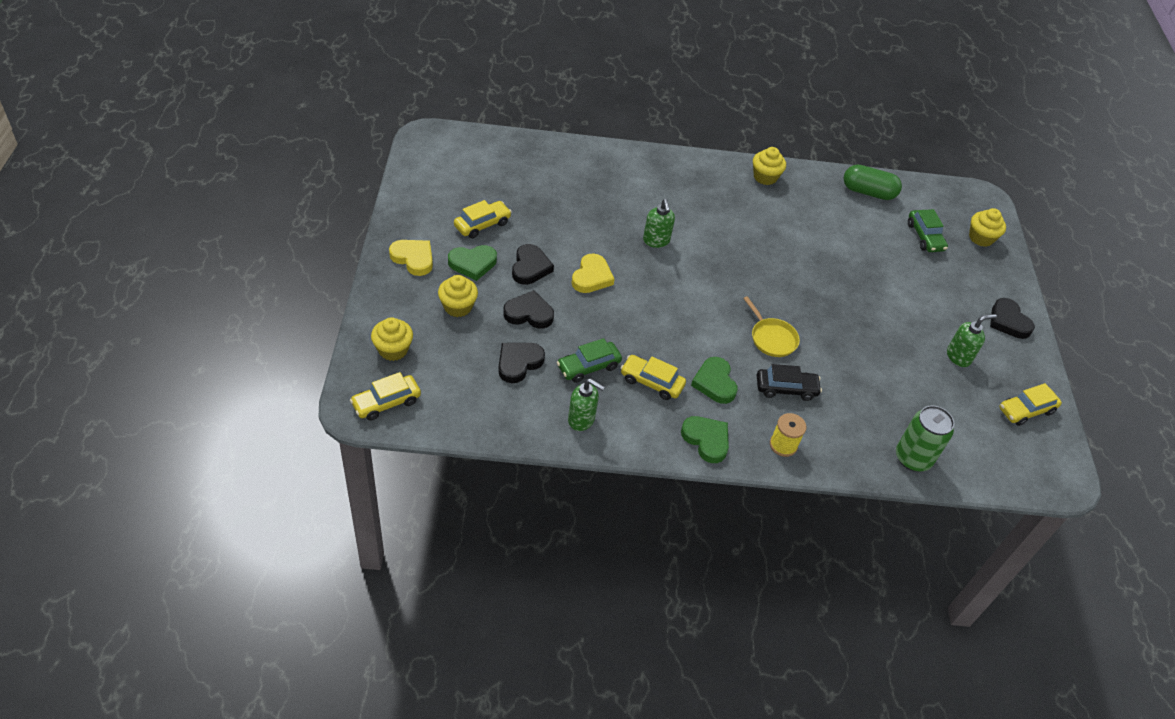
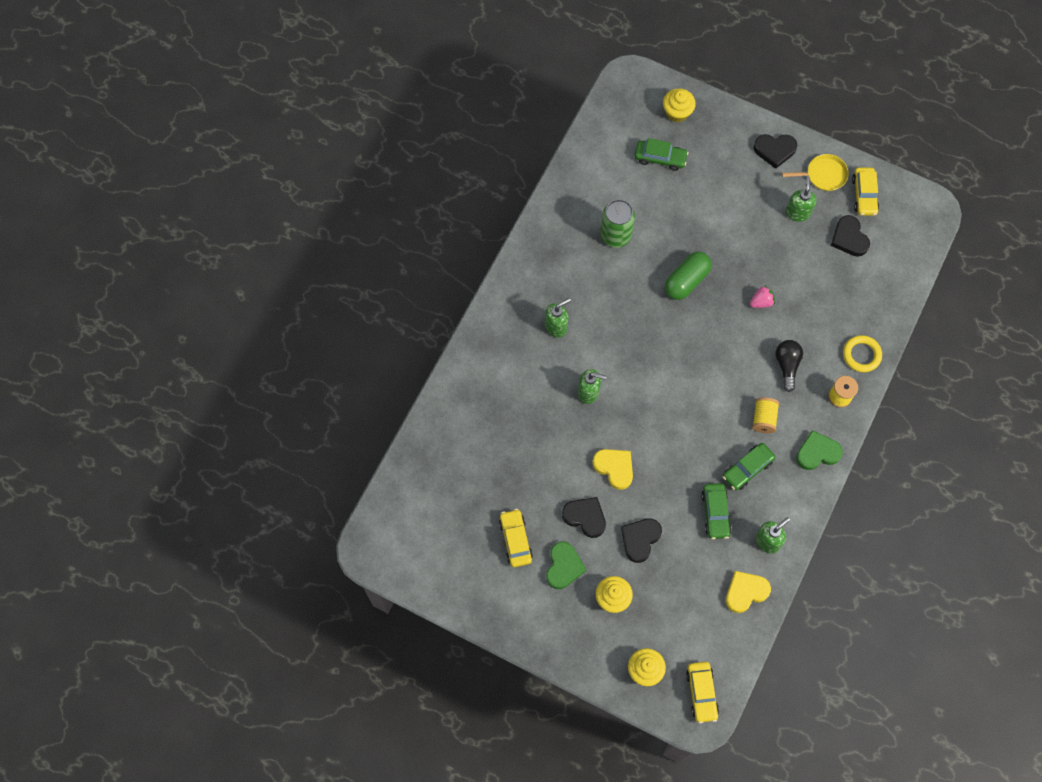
camera: 60 degrees left, 20 degrees up
yellow heart [389,240,433,276] -> yellow heart moved to [726,571,771,613]
black heart [498,343,545,383] -> black heart moved to [831,215,870,257]
yellow car [621,355,686,400] -> green car [723,443,775,490]
green heart [691,357,738,404] -> yellow spool [752,397,780,433]
yellow pan [743,296,800,357] -> yellow pan moved to [782,154,849,191]
yellow cupcake [753,147,786,185] -> none
black car [757,364,822,401] -> black light bulb [776,340,803,392]
green capsule [844,164,902,200] -> green capsule moved to [665,252,712,300]
green can [896,405,954,472] -> green can moved to [600,199,635,248]
none -> green soap dispenser [545,298,571,338]
none -> pink strawberry [750,286,775,308]
none -> yellow ring [843,335,882,372]

